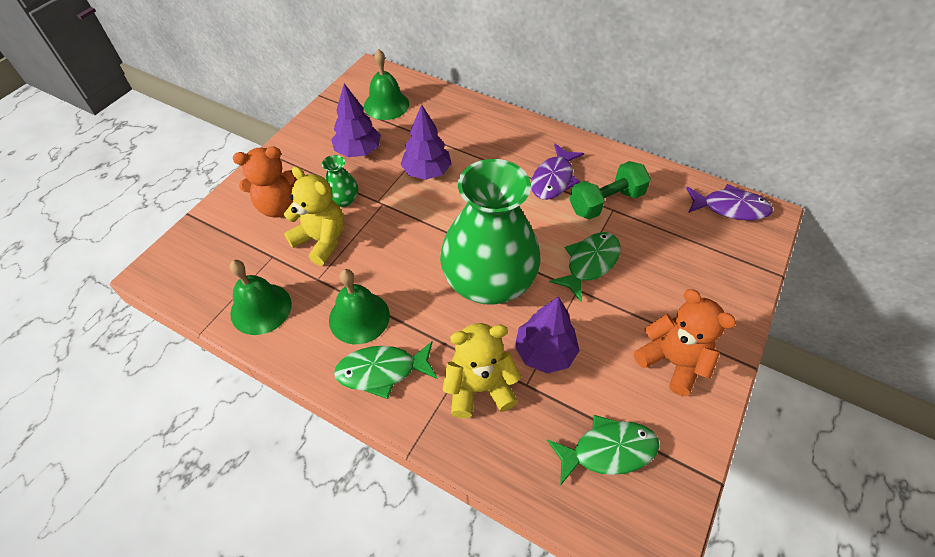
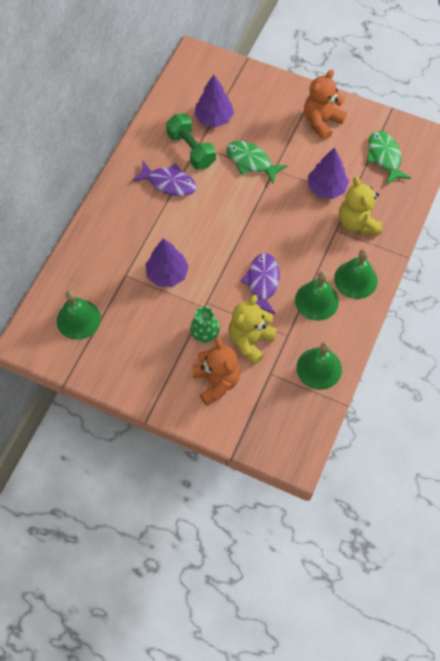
camera: 95 degrees left, 10 degrees up
purple tree [331,83,381,157] -> purple tree moved to [194,75,234,127]
green fish [334,342,438,399] -> green bell [334,249,378,299]
green vase [440,159,541,305] -> none
purple fish [686,184,773,221] -> purple fish moved to [241,253,280,315]

